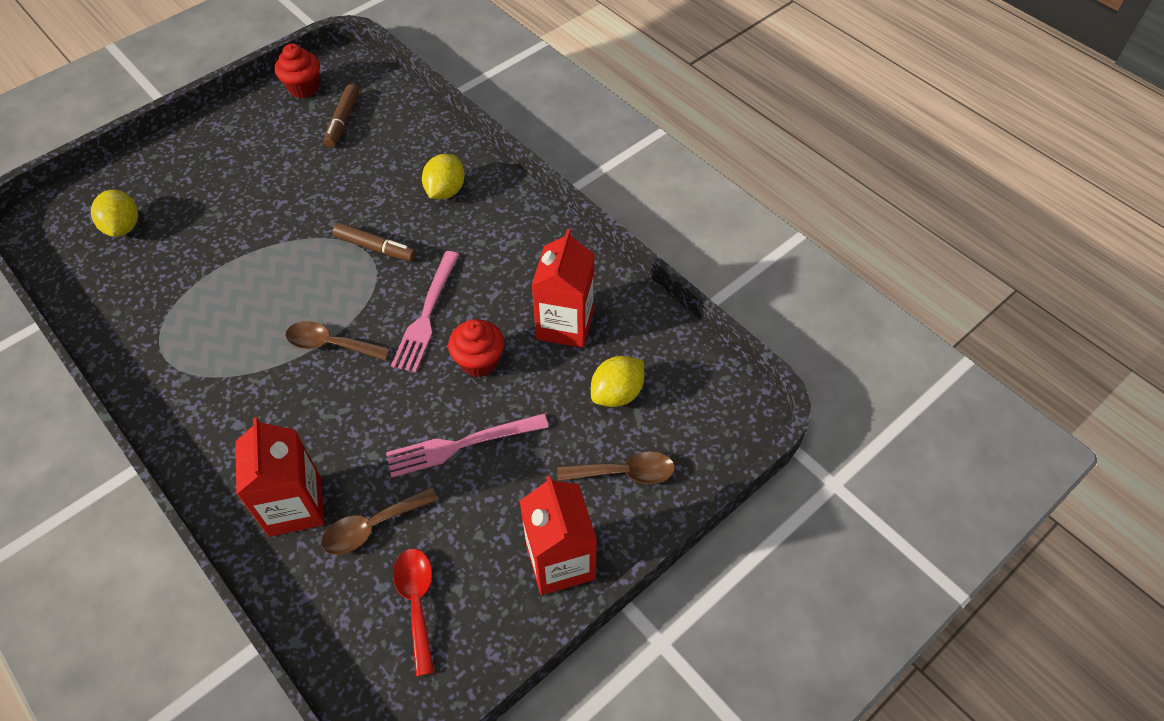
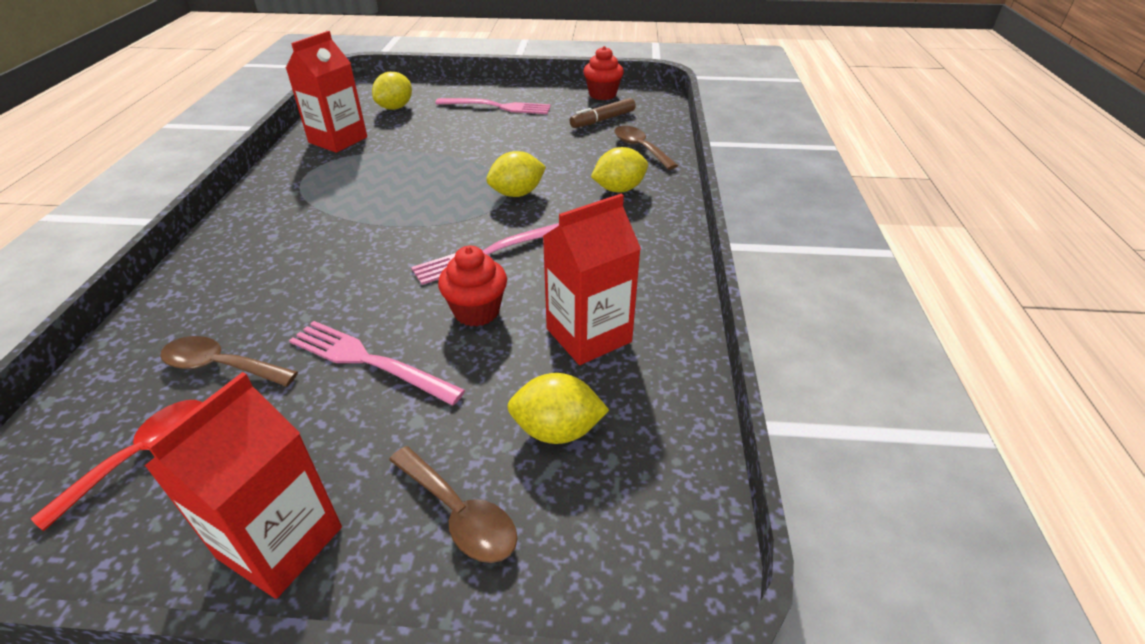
camera: 45 degrees right, 15 degrees down
red carton [235,417,324,537] -> red carton moved to [286,31,367,153]
brown spoon [285,321,390,361] -> brown spoon moved to [614,126,678,170]
brown marker [333,223,417,262] -> yellow lemon [486,151,546,197]
none -> pink fork [435,98,551,114]

